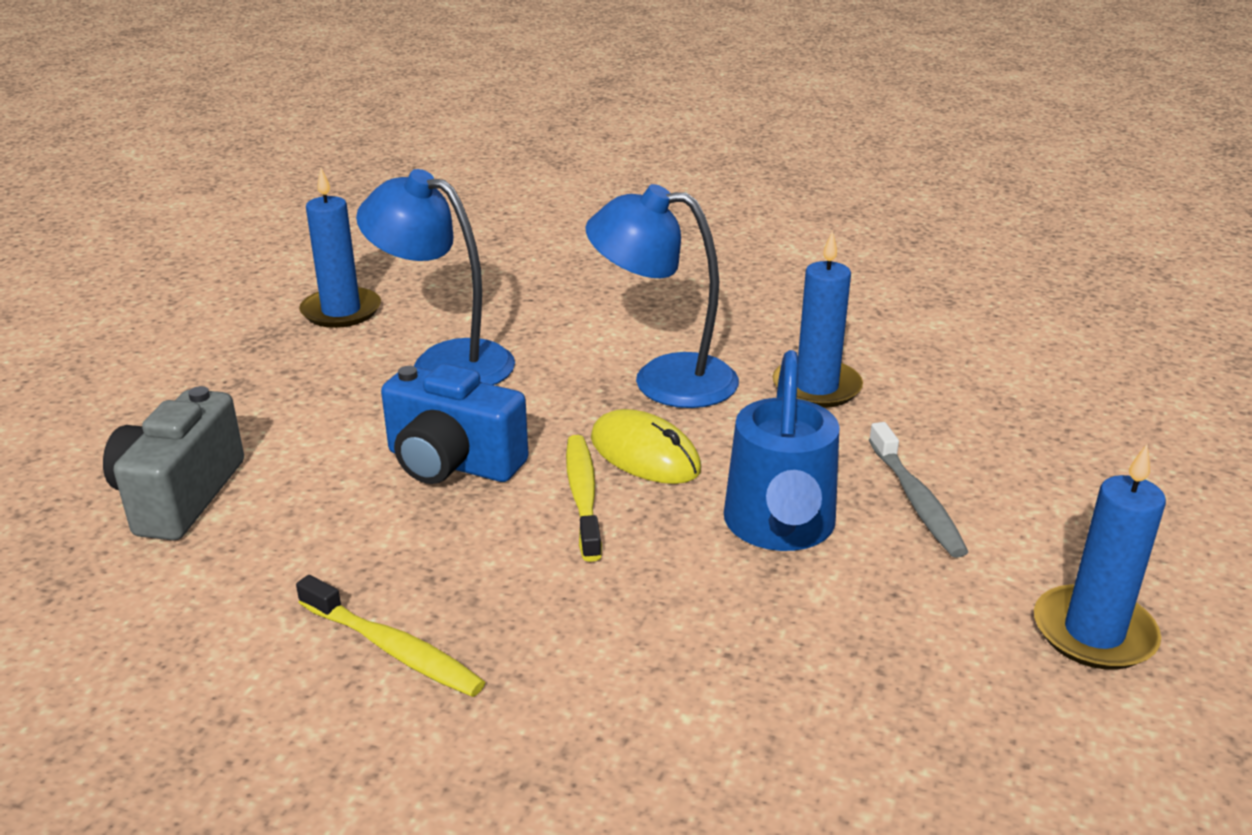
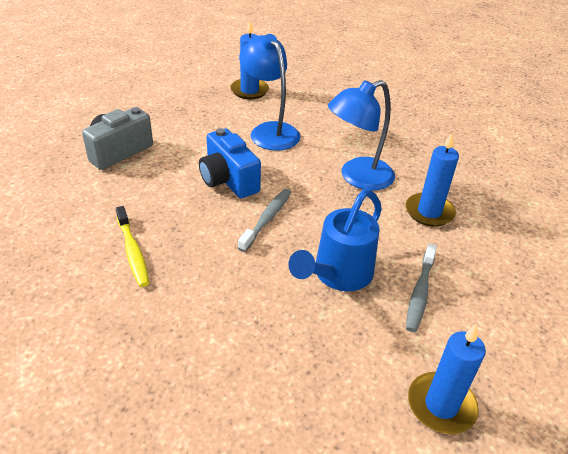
camera: 30 degrees right, 10 degrees up
yellow toothbrush [566,435,602,562] -> grey toothbrush [238,189,291,252]
blue lamp [585,184,739,408] -> blue lamp turned 75 degrees counterclockwise [328,80,395,191]
yellow mouse [591,409,701,484] -> none

